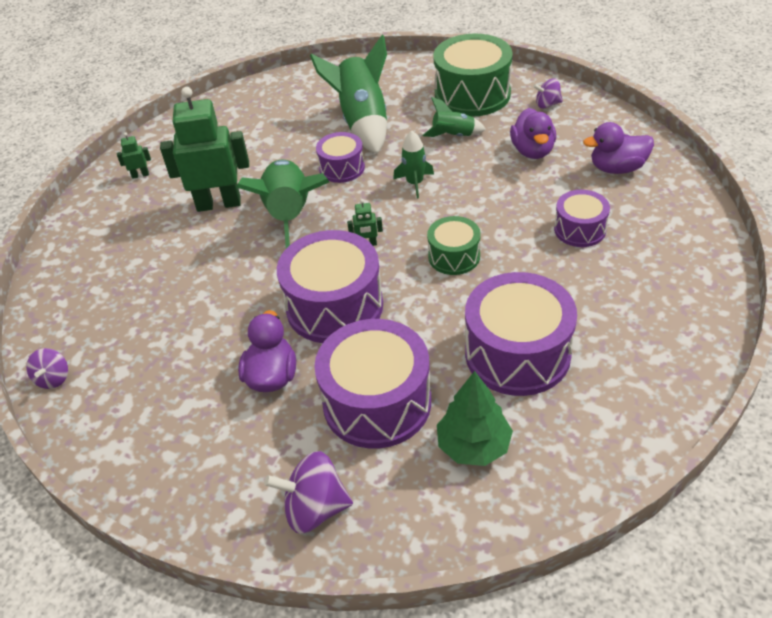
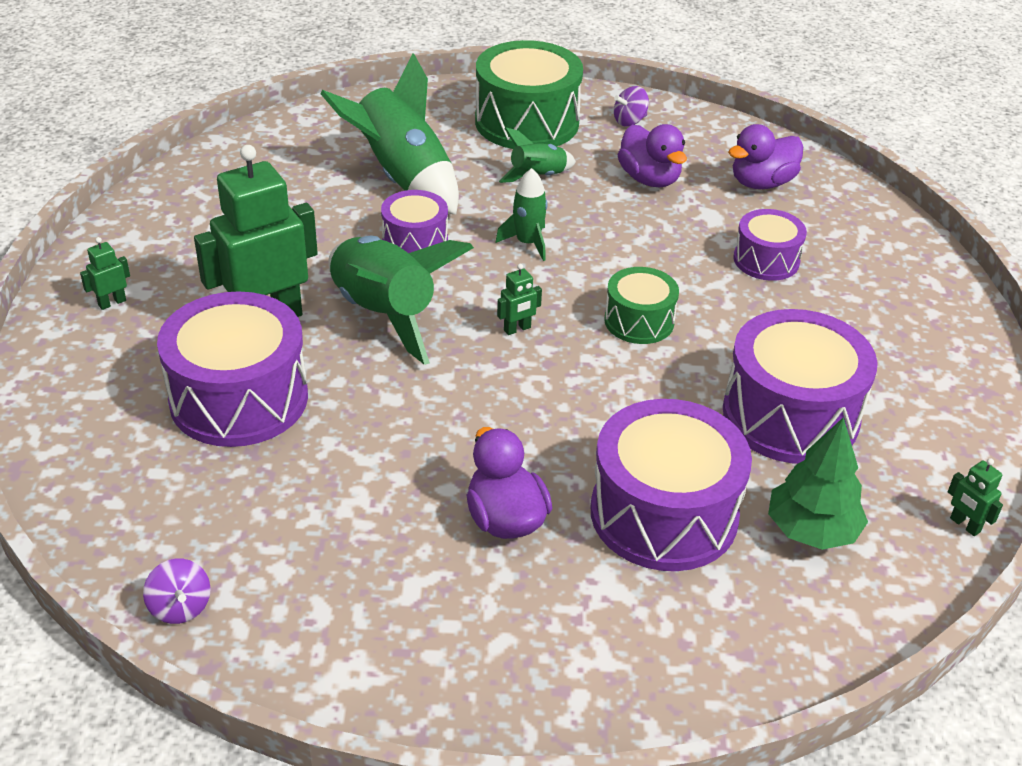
camera: 30 degrees left, 5 degrees down
purple spinning top [264,451,353,534] -> none
purple drum [277,230,383,343] -> purple drum moved to [157,291,308,447]
none -> green robot [948,458,1003,536]

